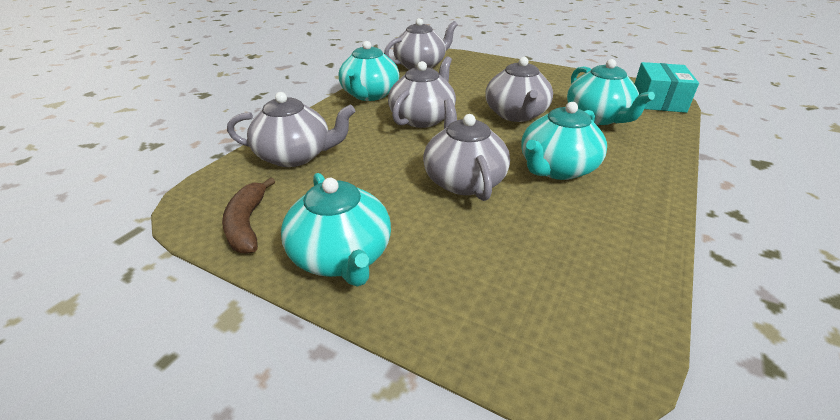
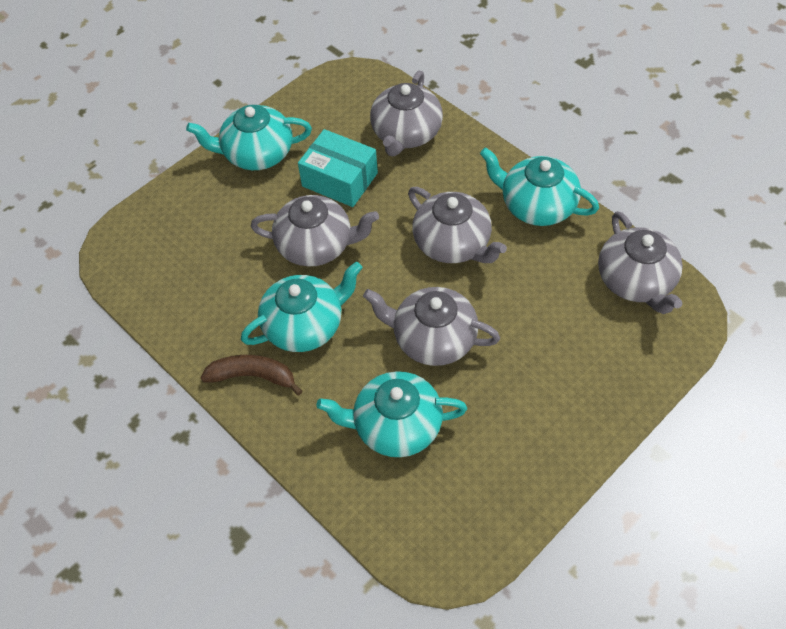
camera: 110 degrees right, 20 degrees up
brown banana [222,177,275,254] -> brown banana moved to [201,355,302,395]
turquoise teapot [521,102,607,180] -> turquoise teapot turned 90 degrees clockwise [241,262,362,352]
turquoise box [635,62,699,113] -> turquoise box moved to [298,129,378,207]

